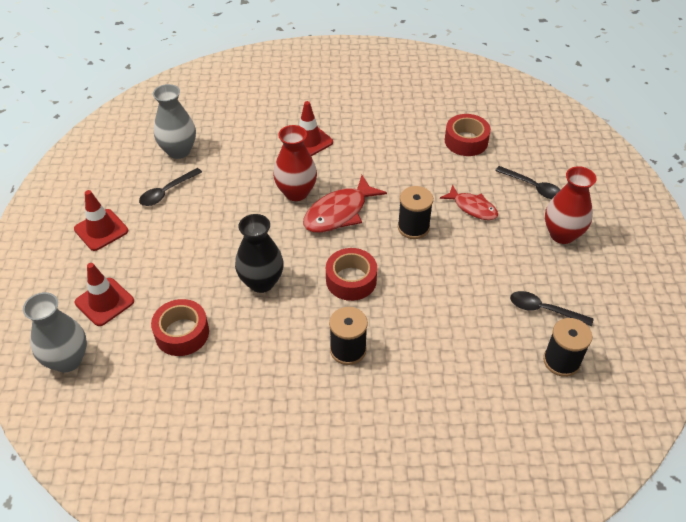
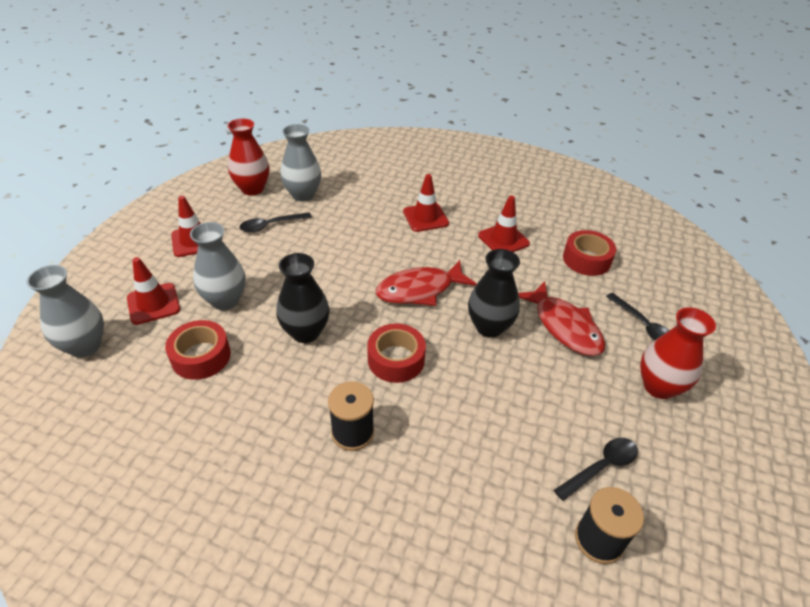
camera: 20 degrees right, 5 degrees down
red vase [273,125,317,201] -> red vase moved to [227,118,269,195]
black spool [398,186,433,239] -> black vase [468,249,520,338]
red fish [440,185,498,220] -> red fish [518,281,605,356], size x1.55
black spoon [510,291,593,326] -> black spoon turned 105 degrees clockwise [554,438,638,501]
none -> grey vase [190,222,245,310]
none -> red traffic cone [478,196,530,252]

